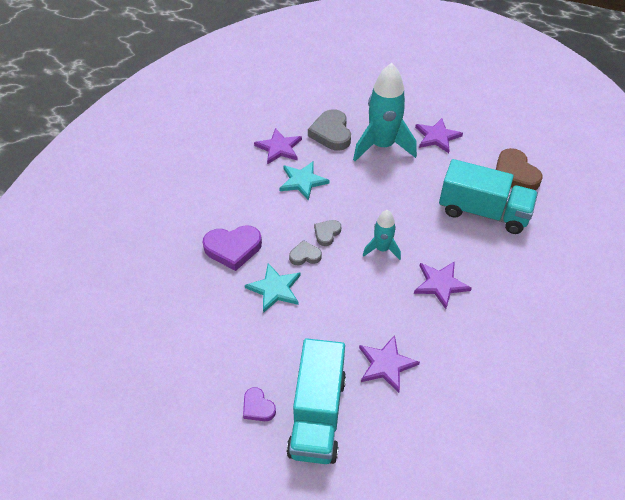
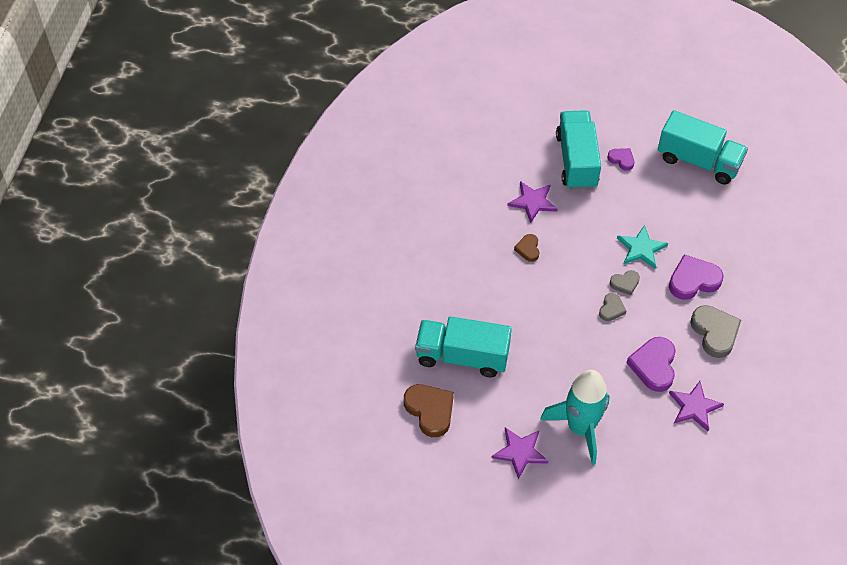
camera: 170 degrees right, 5 degrees up
turquoise star [279,161,330,201] -> purple heart [627,337,676,392]
grey heart [308,109,351,151] -> grey heart moved to [690,305,741,358]
turquoise rocket [363,210,401,260] -> none
purple star [414,261,472,309] -> none
none -> brown heart [514,234,539,262]
none -> turquoise truck [658,110,748,185]

